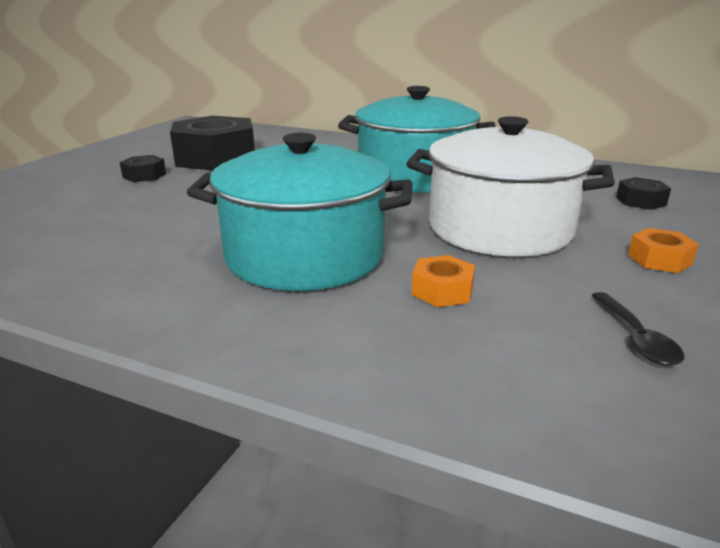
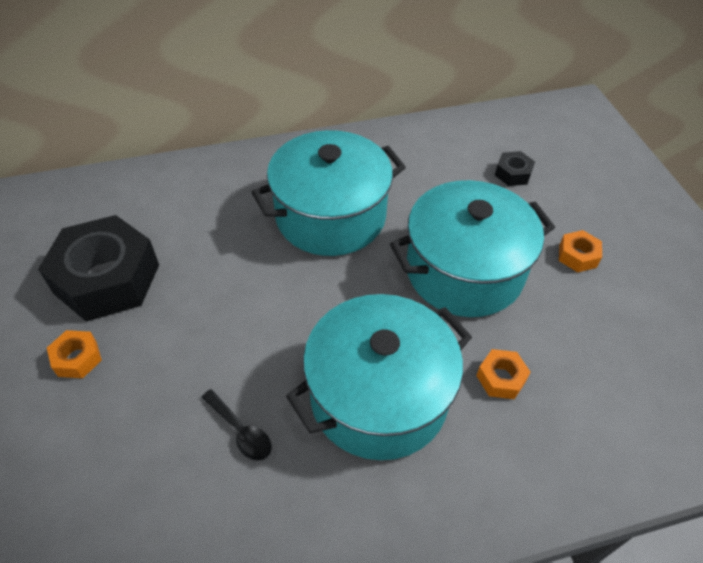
camera: 40 degrees left, 25 degrees up
black nut [120,155,166,182] -> orange nut [47,330,102,378]
white pot [406,116,615,257] -> turquoise pot [390,180,555,317]
black spoon [591,292,684,366] -> black spoon moved to [202,389,272,461]

